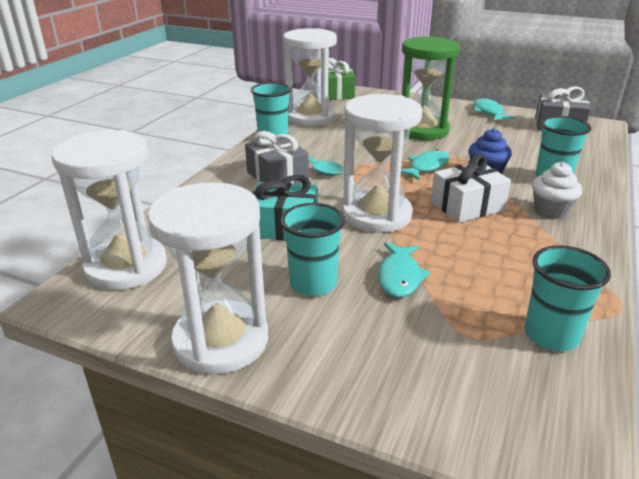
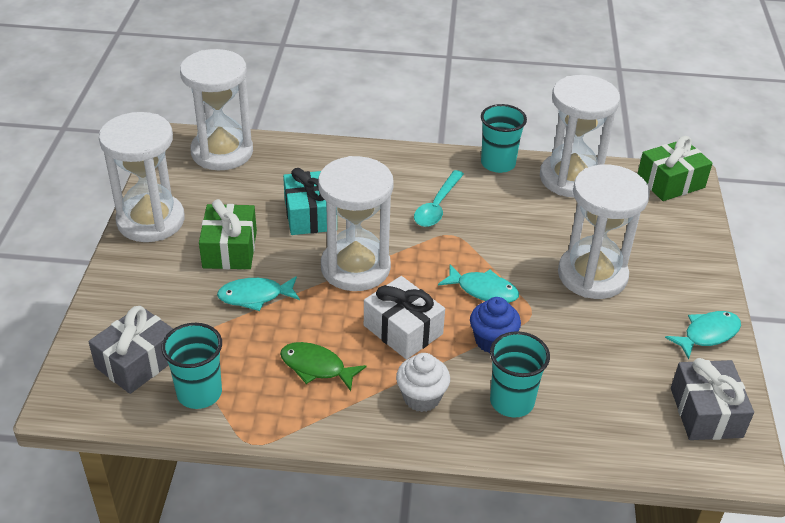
camera: 70 degrees right, 10 degrees up
grey gift [245,131,309,184] -> grey gift moved to [88,306,173,394]
turquoise cup [280,203,345,296] -> green gift [199,199,257,269]
green hourglass [402,36,460,140] -> white hourglass [558,164,650,299]
none -> green fish [280,342,366,391]

